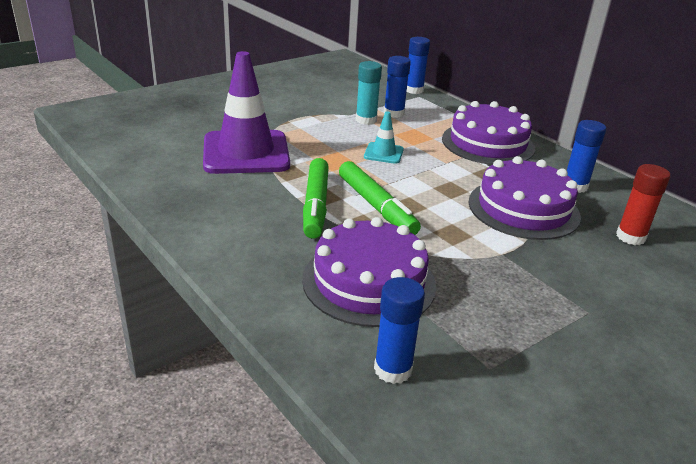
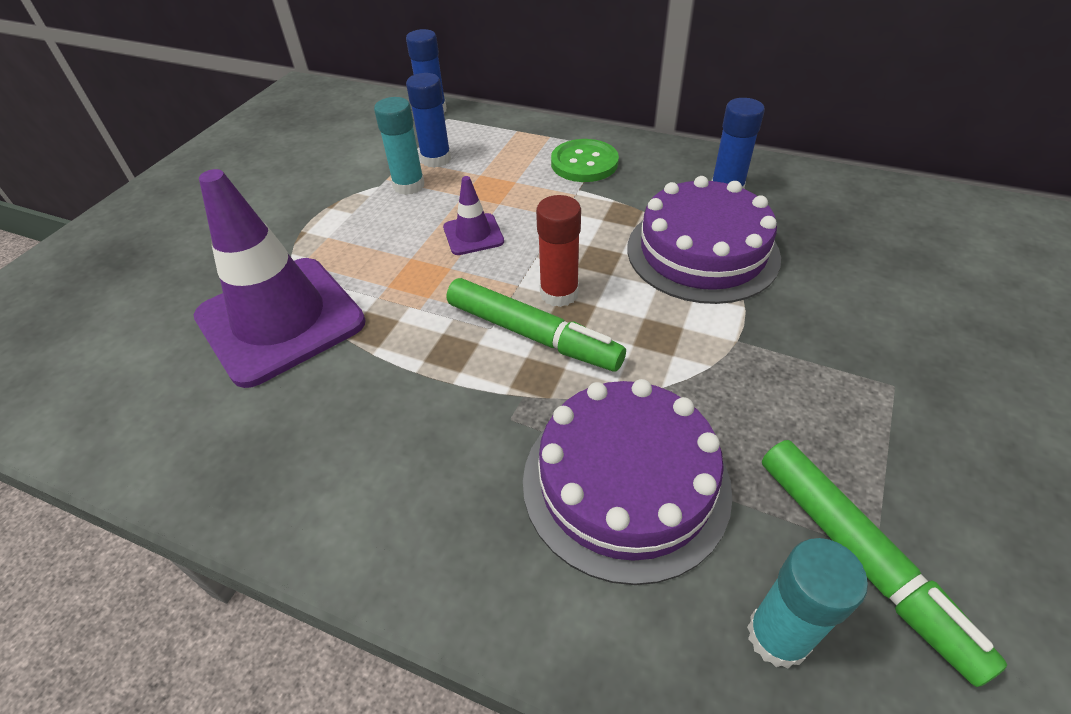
camera: 25 degrees left, 15 degrees up
green marker [303,158,329,239] -> green marker moved to [762,440,1007,687]
turquoise traffic cone [364,111,404,164] -> purple traffic cone [443,176,504,255]
blue glue stick [374,277,425,384] -> turquoise glue stick [747,538,868,669]
purple cake [442,101,535,165] -> green button [551,139,619,182]
red glue stick [616,164,671,245] -> red glue stick moved to [536,195,581,307]

